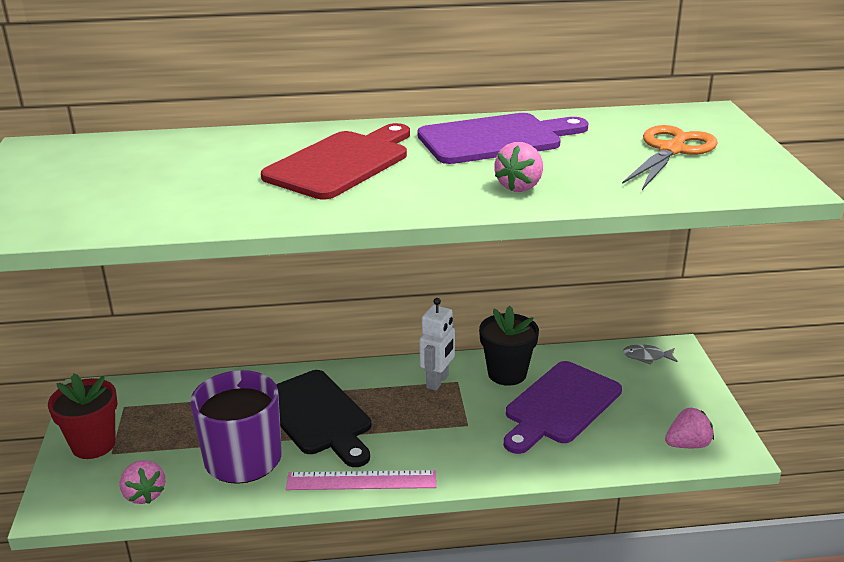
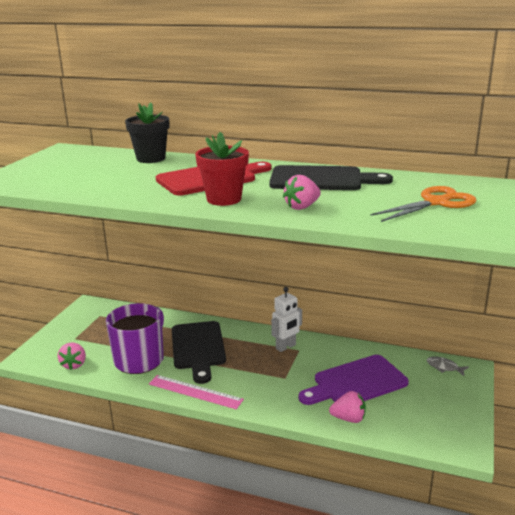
camera: 25 degrees right, 5 degrees down
red flower pot [48,373,118,459] -> red flower pot moved to [195,132,249,206]
purple cutting board [417,113,588,164] -> black cutting board [270,165,393,190]
black flower pot [479,306,539,386] -> black flower pot moved to [125,102,169,163]
pink strawberry [665,407,714,448] -> pink strawberry moved to [329,391,366,423]

